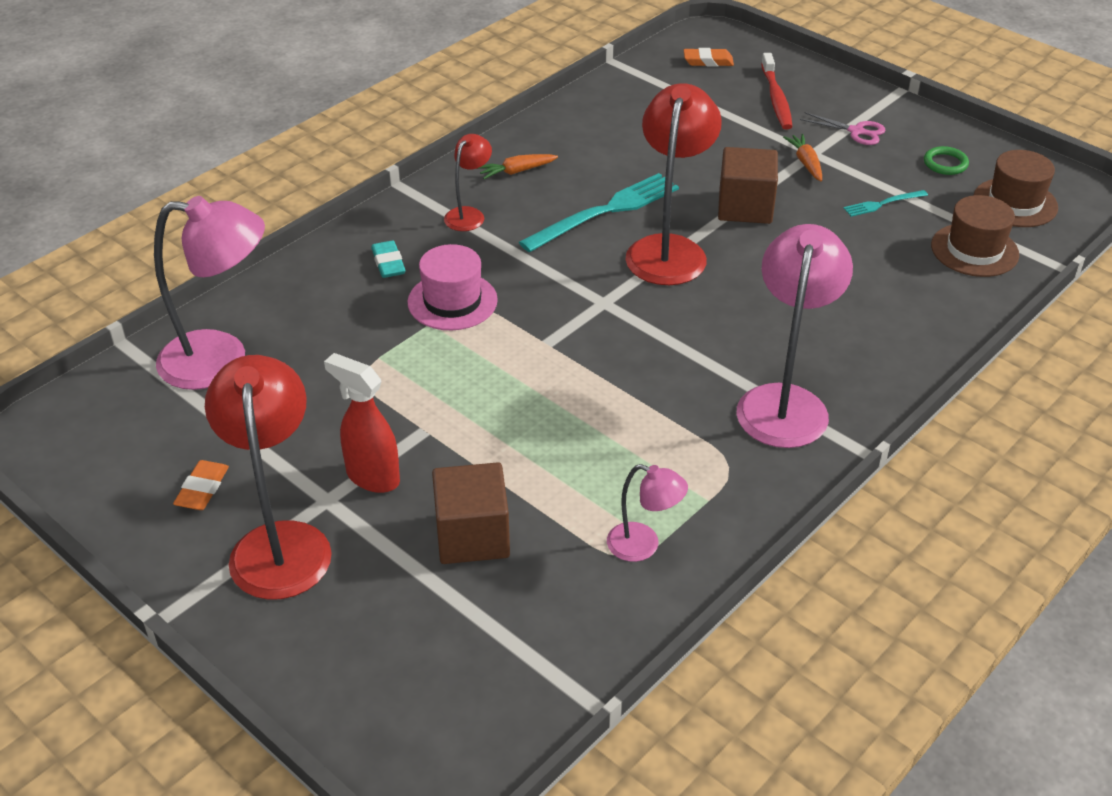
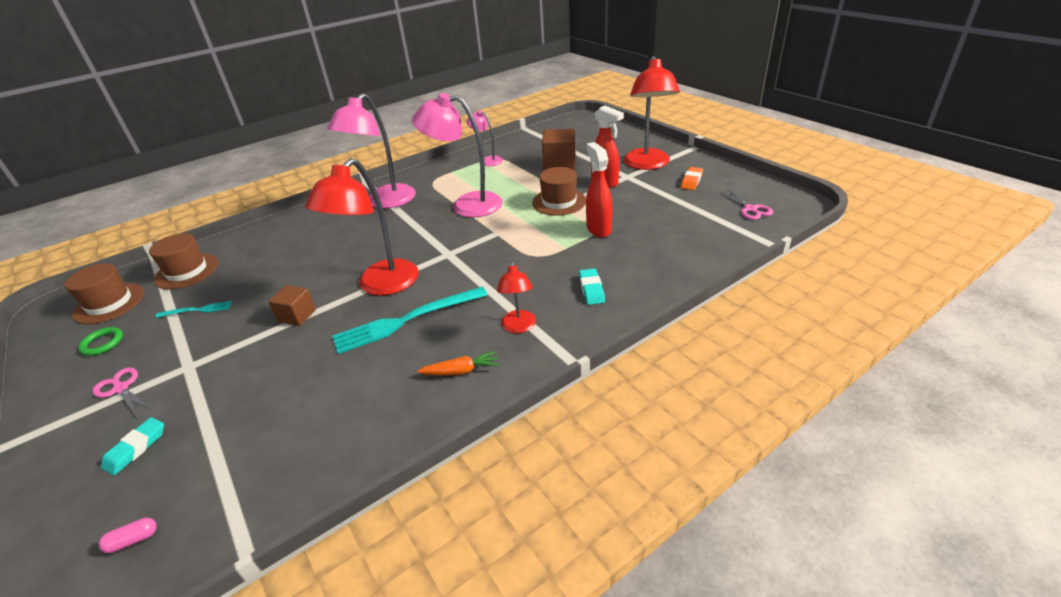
camera: 165 degrees left, 5 degrees down
pink lamp [154,196,265,390] -> pink lamp moved to [412,93,503,218]
pink hat [407,244,498,330] -> none
red lamp [444,134,492,231] -> red lamp turned 45 degrees counterclockwise [497,261,536,333]
orange eraser [684,48,734,67] -> pink capsule [99,518,157,553]
brown cube [718,147,778,224] -> brown cube [268,285,316,326], size x0.62
red toothbrush [761,53,793,130] -> turquoise eraser [101,417,164,475]
orange carrot [783,134,822,181] -> none
none -> brown hat [532,167,586,216]
none -> red spray bottle [586,142,612,238]
none -> pink scissors [720,189,773,220]

